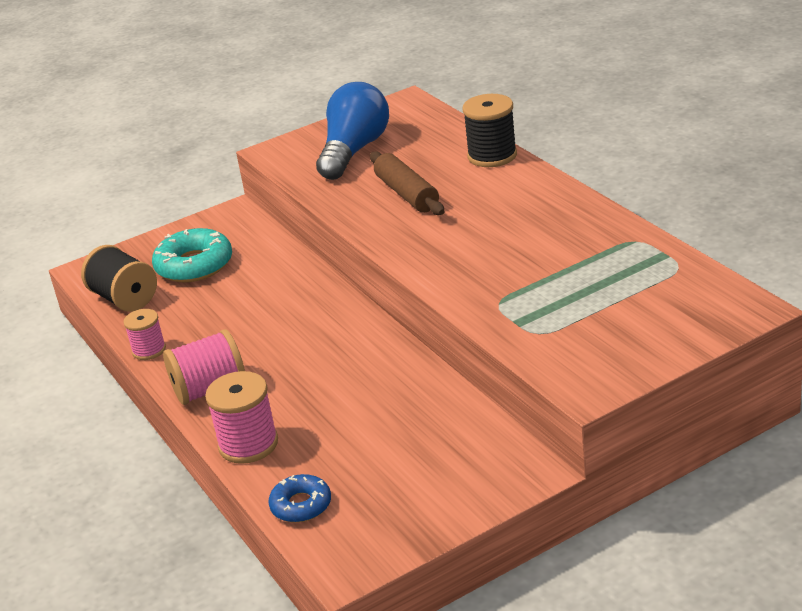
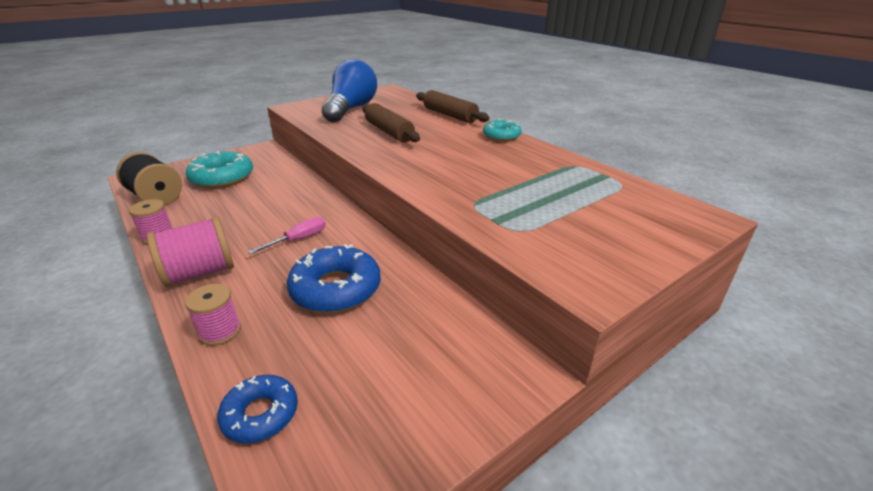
camera: 10 degrees left, 0 degrees up
pink spool [205,371,278,464] -> pink spool [185,284,241,346], size x0.63
black spool [463,94,517,167] -> brown rolling pin [416,90,489,123]
none -> pink screwdriver [248,217,326,254]
none -> blue donut [287,244,381,313]
none -> turquoise donut [483,119,522,141]

